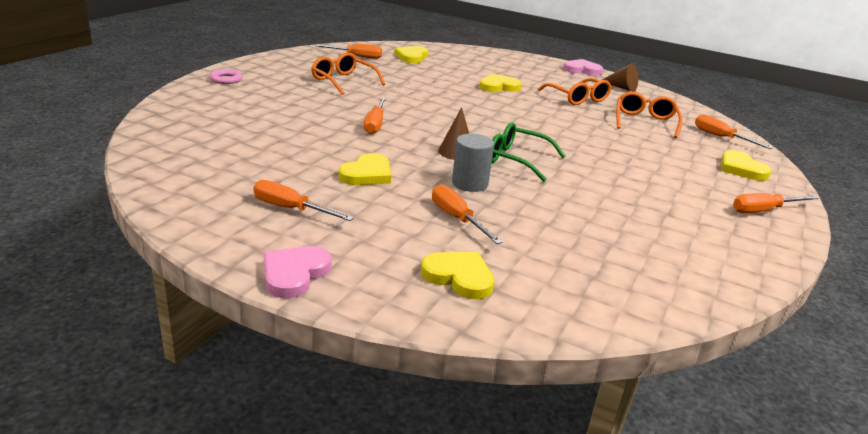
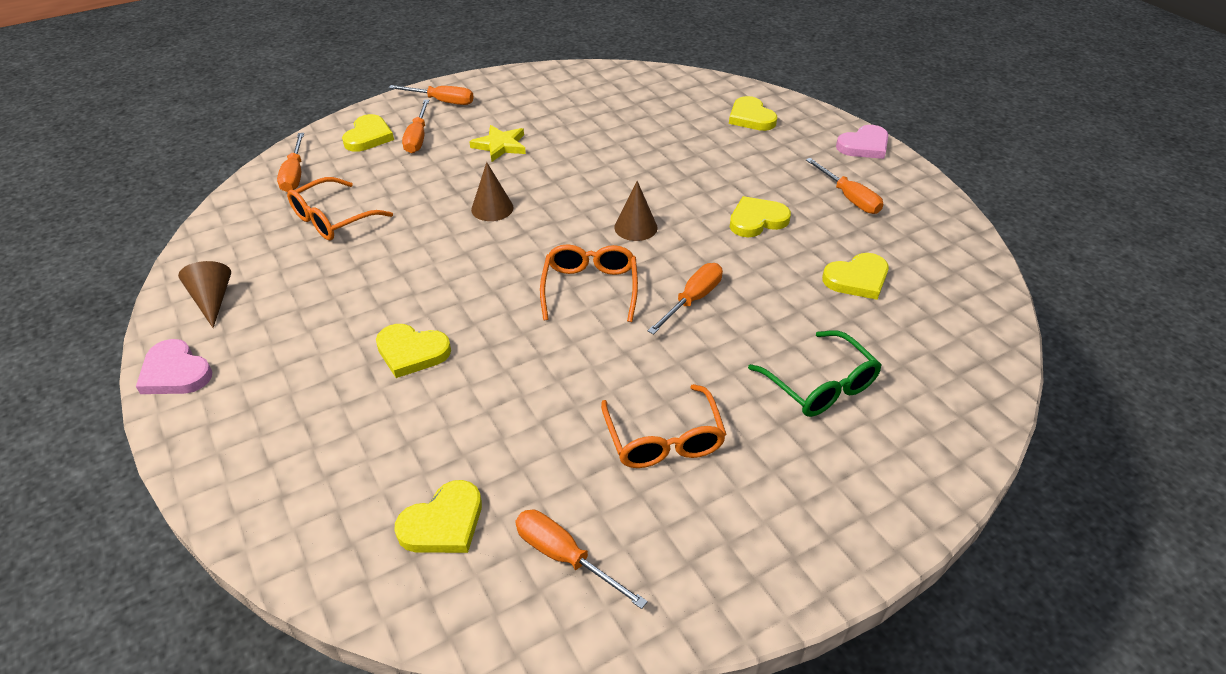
camera: 145 degrees left, 15 degrees up
pink ring [210,69,243,84] -> none
orange screwdriver [432,184,503,244] -> orange screwdriver moved to [402,99,429,153]
grey cylinder [452,134,494,192] -> none
green glasses [492,122,566,182] -> green glasses moved to [748,330,881,417]
orange glasses [538,78,611,105] -> orange glasses moved to [540,244,638,322]
none -> yellow star [469,125,526,162]
none -> brown cone [471,162,514,221]
none -> yellow heart [822,253,889,300]

